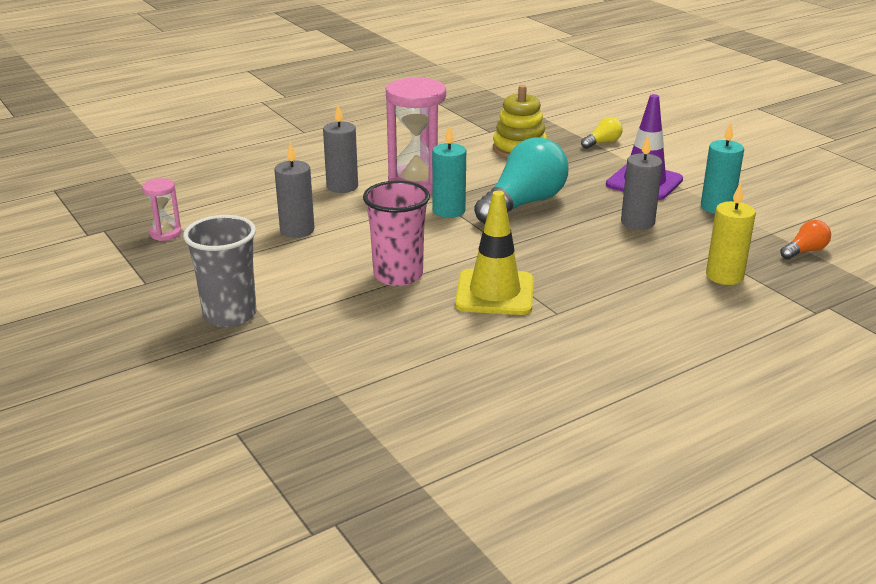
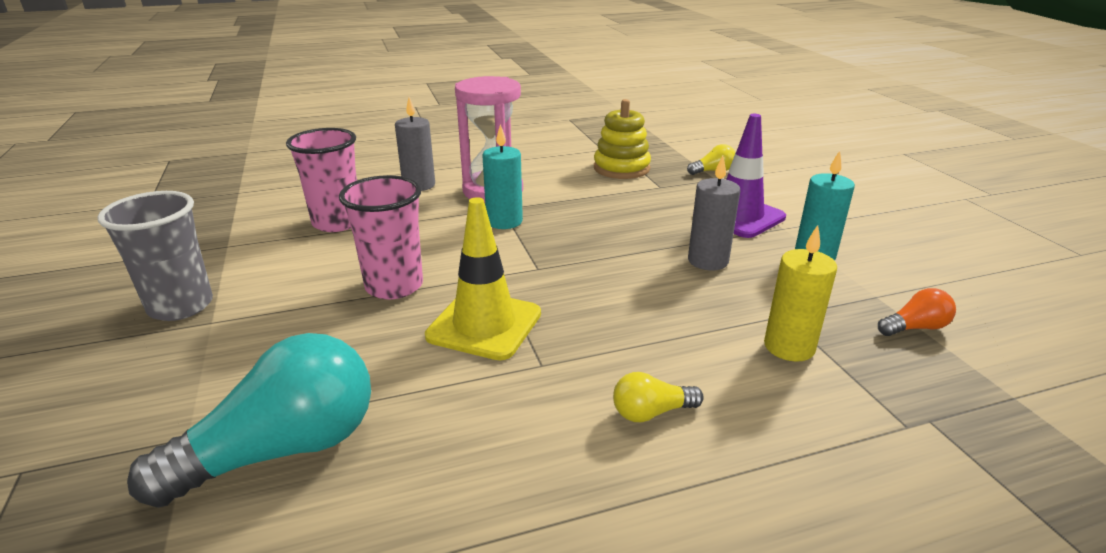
camera: 15 degrees right, 0 degrees up
pink hourglass [142,178,182,241] -> none
grey candle [274,142,315,238] -> pink cup [286,128,357,232]
turquoise light bulb [474,137,568,224] -> turquoise light bulb moved to [127,333,371,508]
none -> yellow light bulb [613,372,704,422]

